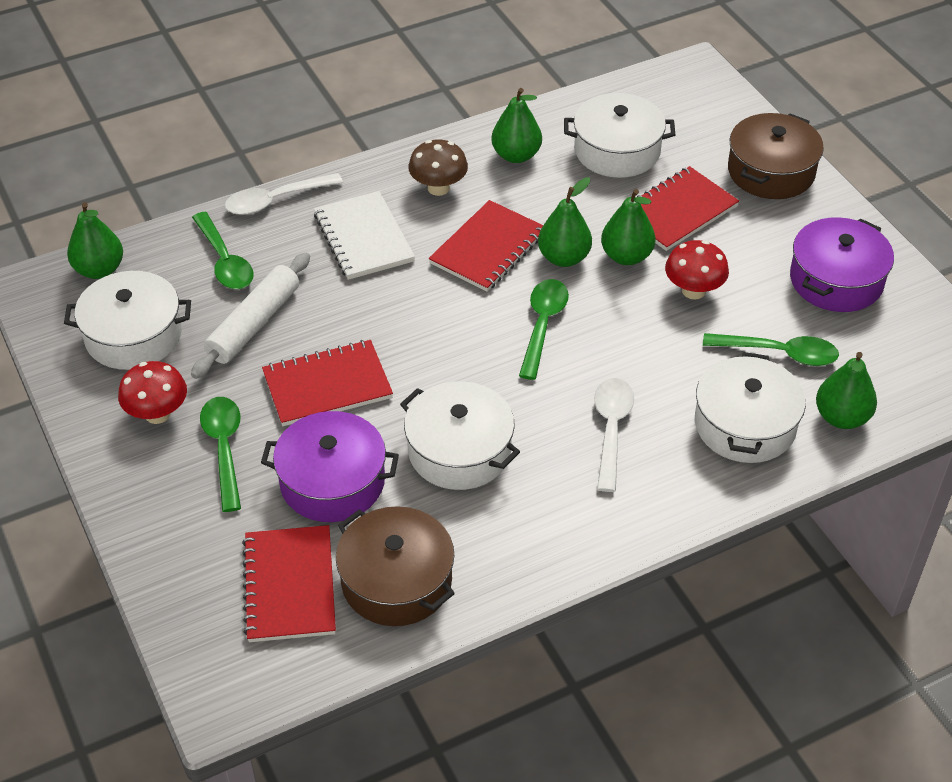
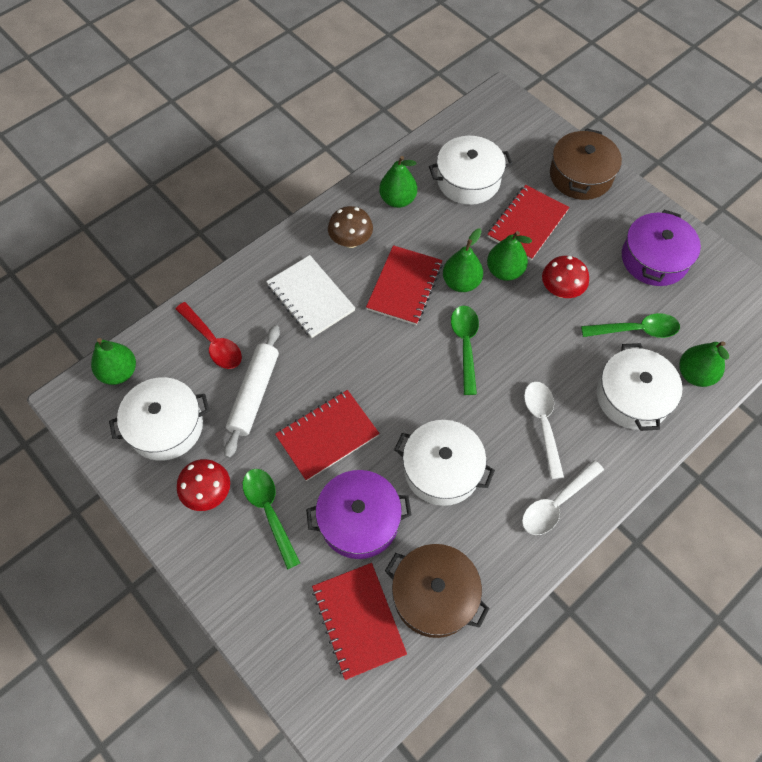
camera: 15 degrees left, 15 degrees up
green spoon [192,212,254,289] -> red spoon [176,302,242,369]
white spoon [225,173,343,215] -> white spoon moved to [522,460,604,535]

